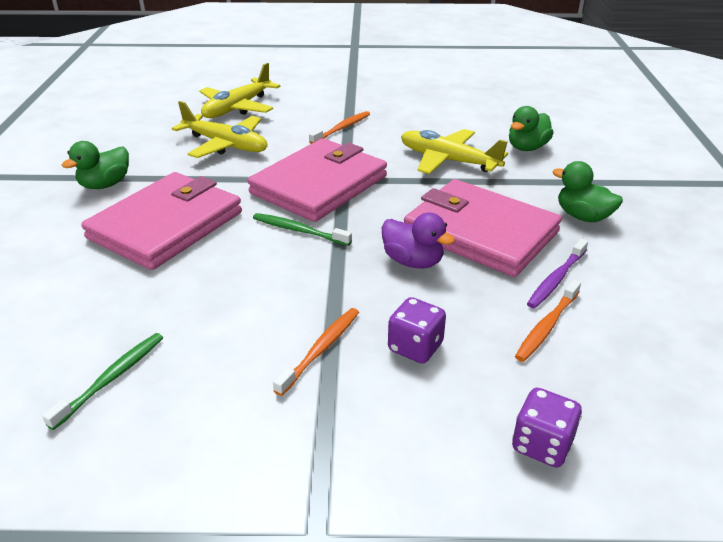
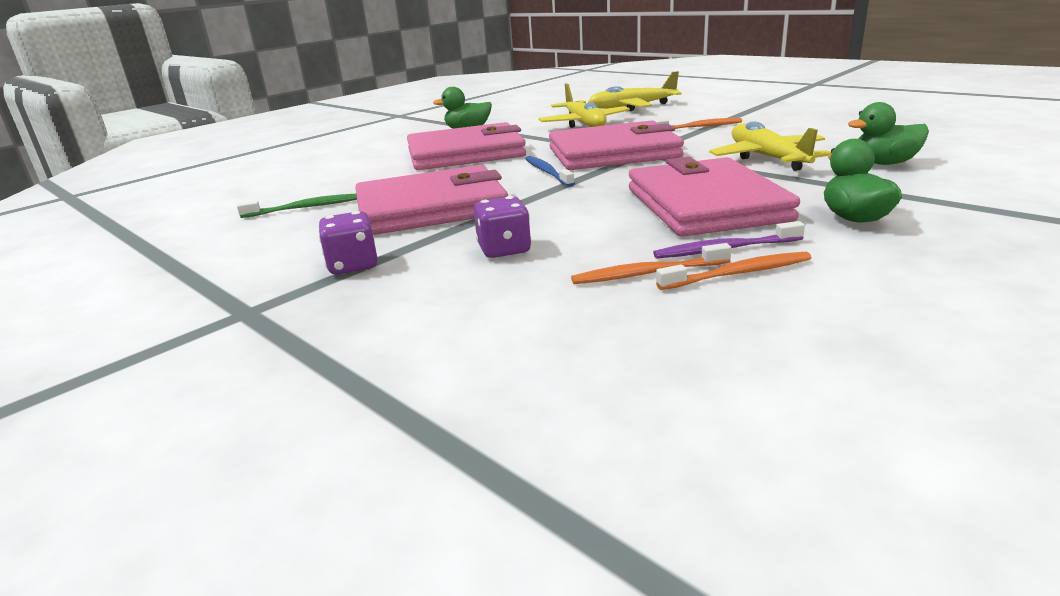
camera: 45 degrees right, 10 degrees down
green toothbrush [253,213,352,246] -> blue toothbrush [525,156,575,187]
orange toothbrush [273,308,359,396] -> orange toothbrush moved to [656,252,811,290]
purple duck [382,212,455,268] -> none
purple dice [512,388,582,468] -> purple dice moved to [318,211,378,274]
none -> pink wallet [355,165,508,235]

